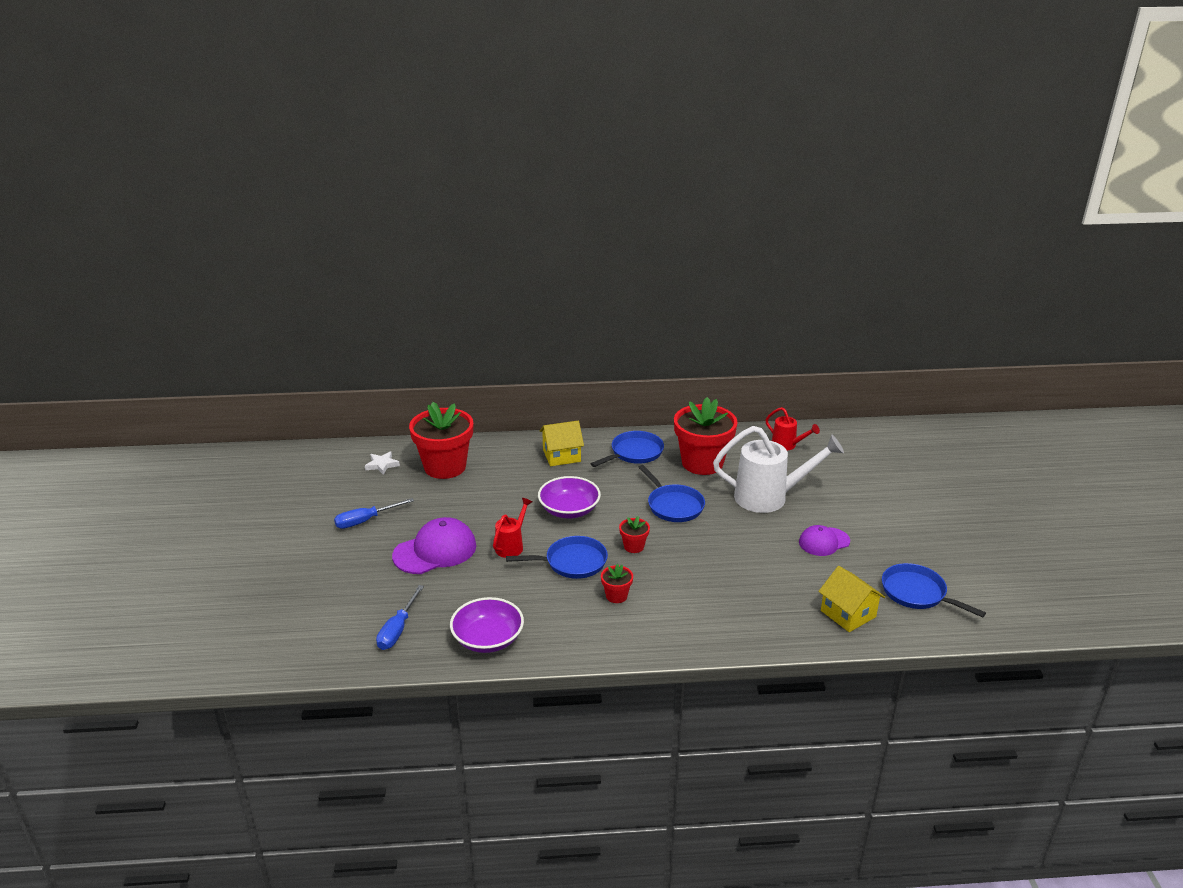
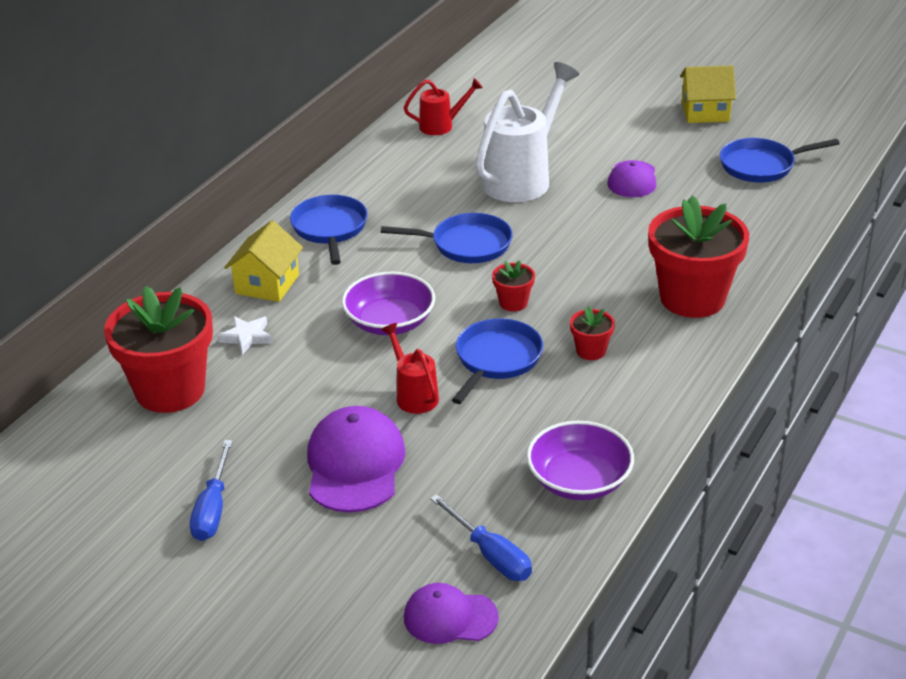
camera: 55 degrees left, 5 degrees up
white star [365,451,400,475] -> white star moved to [218,316,273,355]
red flower pot [674,397,737,475] -> red flower pot moved to [648,195,749,318]
yellow house [818,566,885,632] -> yellow house moved to [680,66,736,123]
none -> purple cap [404,583,499,644]

